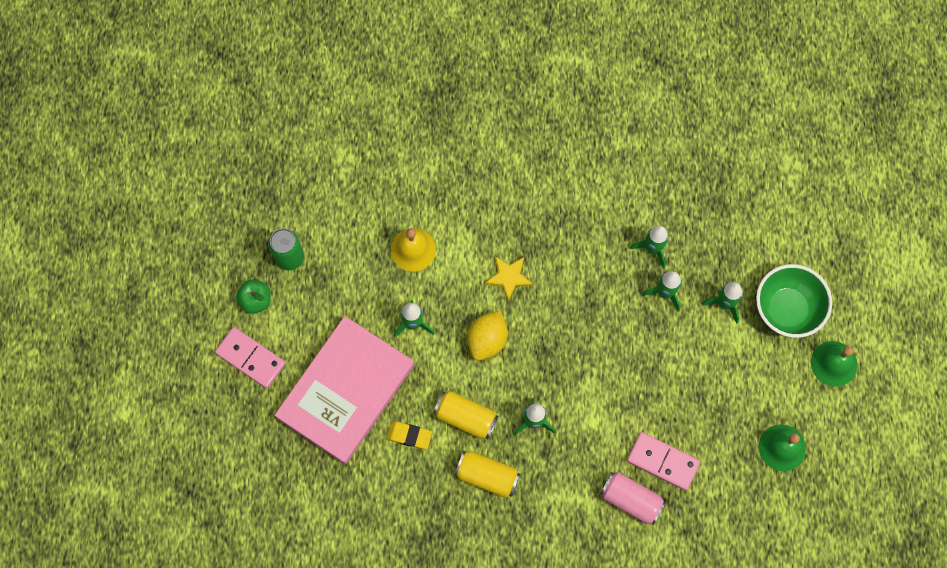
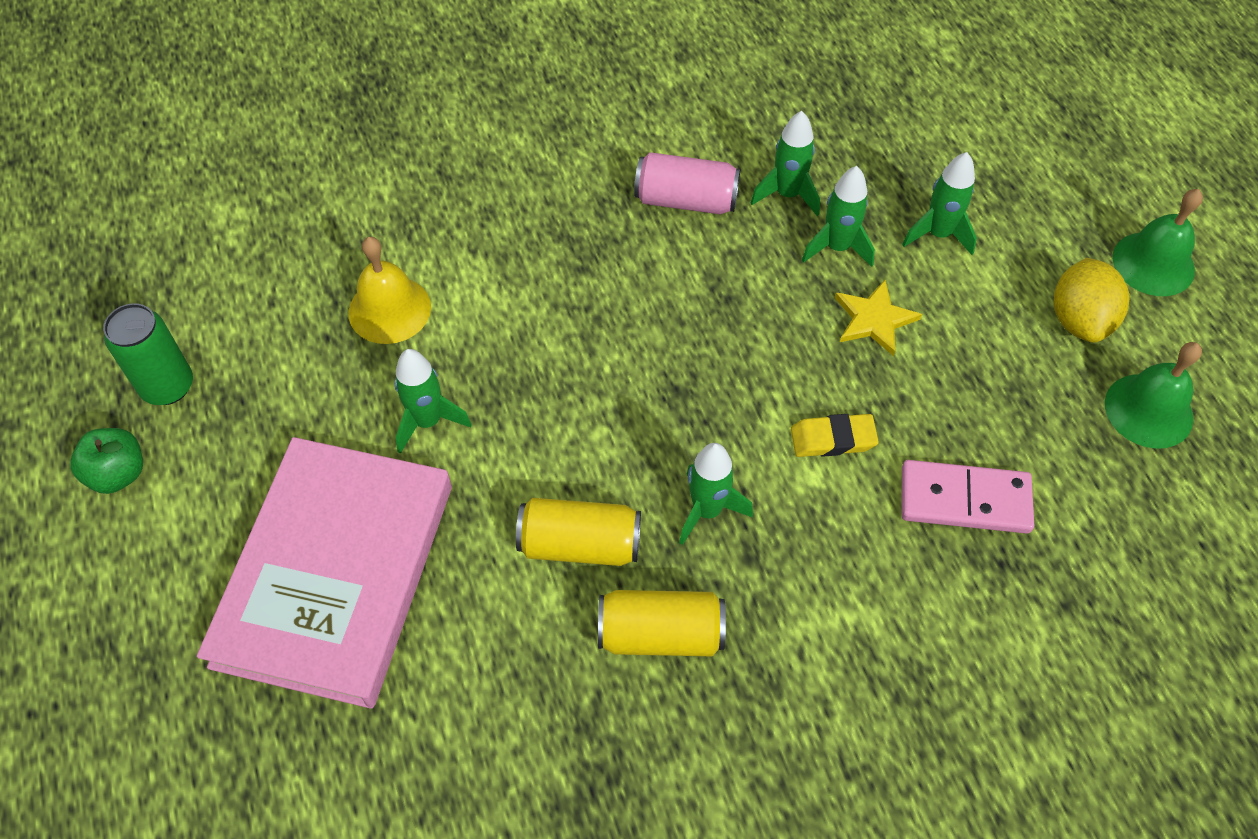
camera: 20 degrees left, 15 degrees down
pink domino [215,327,286,388] -> none
yellow eraser [386,421,432,449] -> yellow eraser moved to [791,414,879,457]
yellow lemon [468,310,508,361] -> yellow lemon moved to [1054,258,1129,343]
yellow star [485,256,533,301] -> yellow star moved to [835,280,922,356]
pink can [600,472,666,525] -> pink can moved to [634,152,740,214]
green bowl [756,264,832,338] -> none

